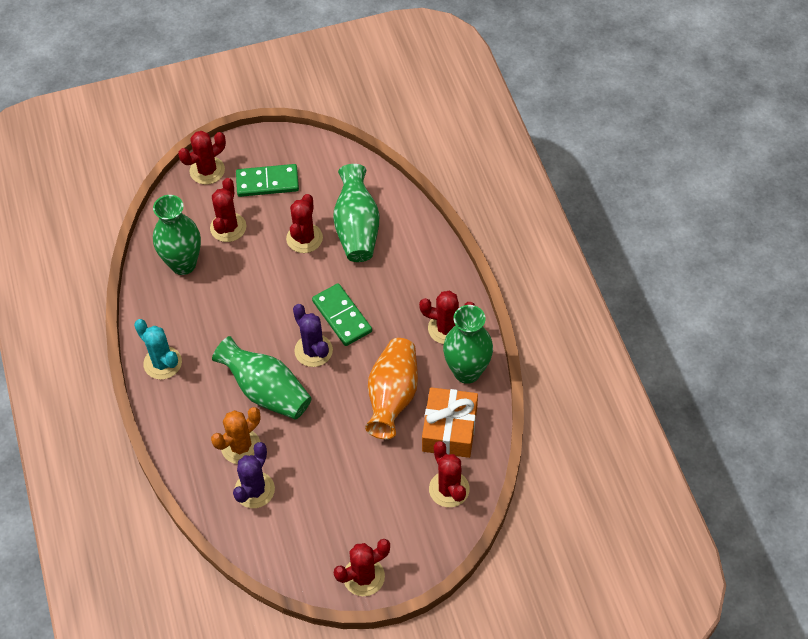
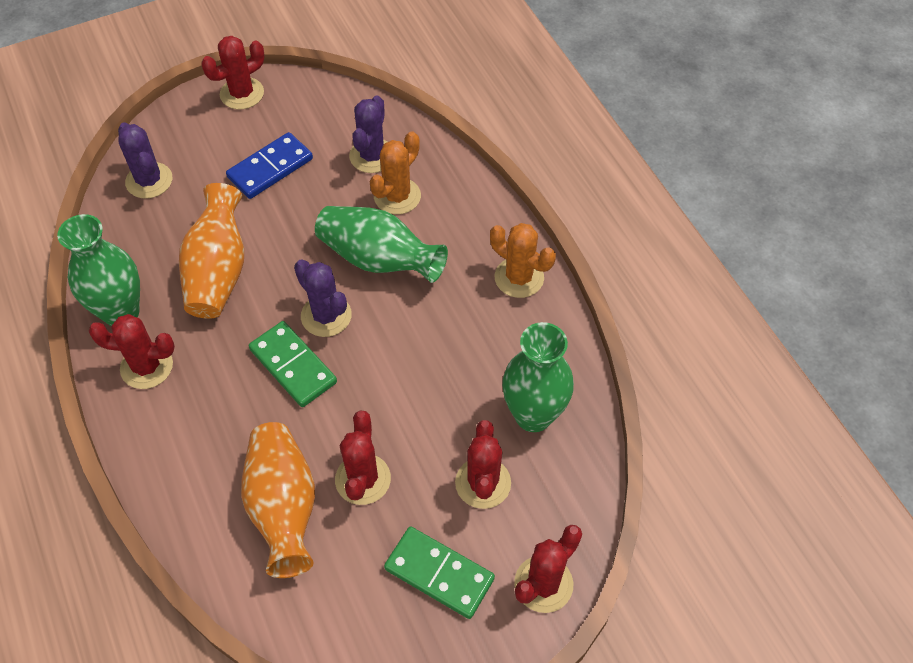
camera: 170 degrees right, 0 degrees up
turquoise cactus [134,319,182,380] -> orange cactus [490,223,556,298]
green domino [236,164,299,197] -> green domino turned 45 degrees clockwise [384,527,495,619]
green vase [333,164,379,262] -> orange vase [241,422,315,578]
orange gift [422,387,478,458] -> none
red cactus [429,441,470,507] -> purple cactus [118,123,172,199]
none -> blue domino [226,132,313,199]

